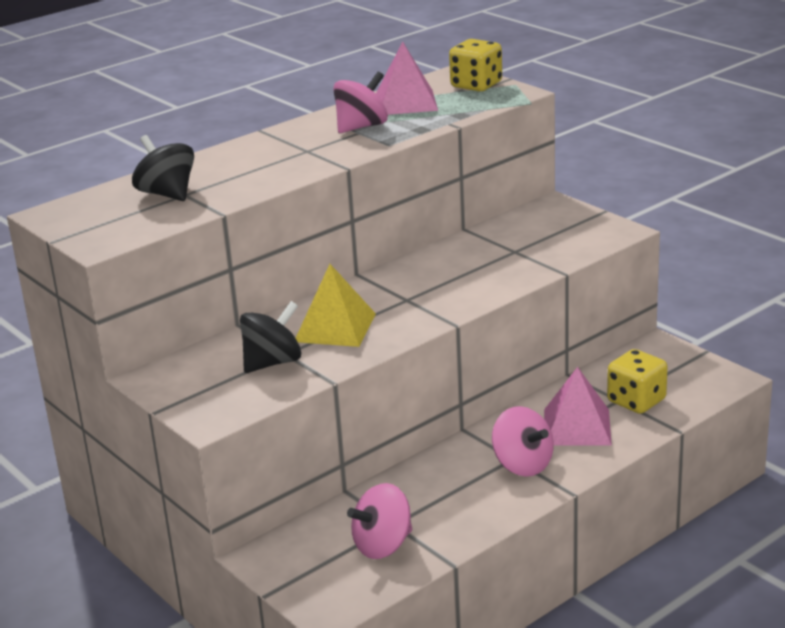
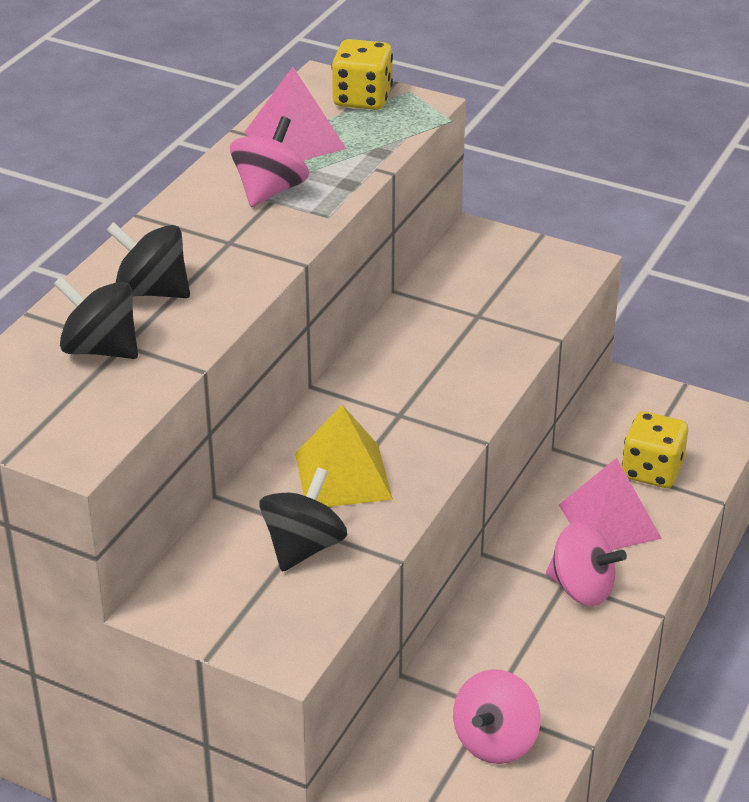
camera: 25 degrees left, 10 degrees up
none -> black spinning top [106,222,190,298]

